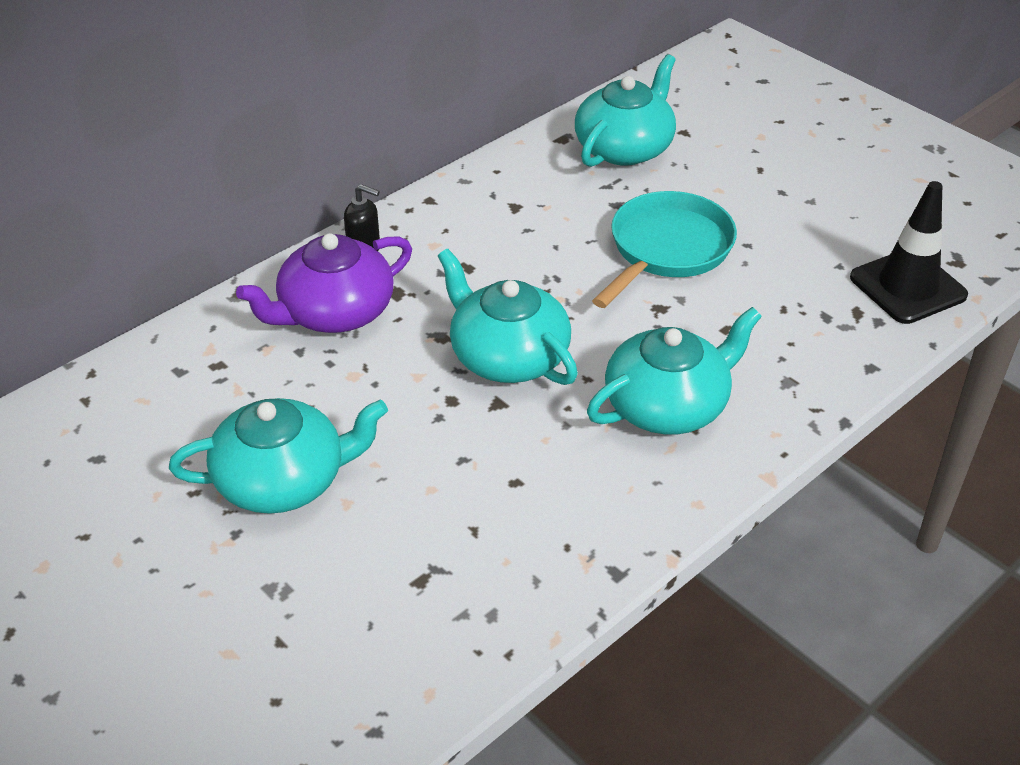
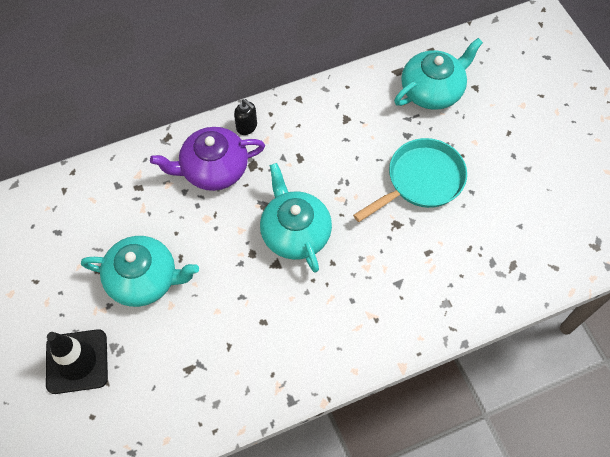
camera: 20 degrees right, 20 degrees up
turquoise teapot [587,307,762,434] -> none
black traffic cone [850,181,968,324] -> black traffic cone moved to [46,329,108,394]

